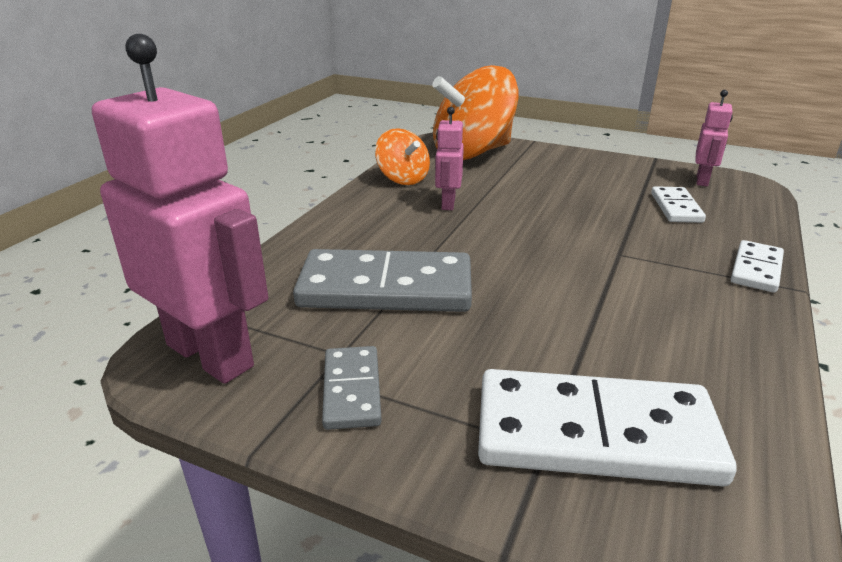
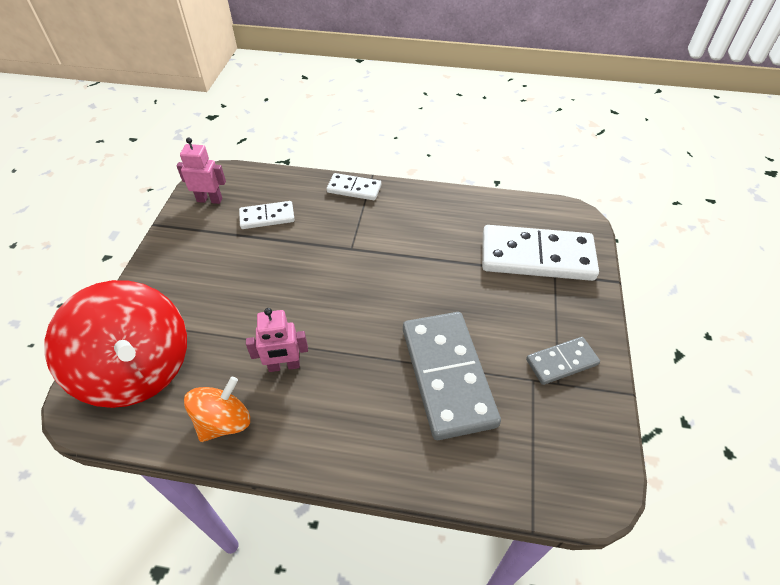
camera: 105 degrees left, 20 degrees up
pink robot [92,34,268,384] -> none
orange spinning top [432,65,518,160] -> red spinning top [44,280,187,408]
white domino [478,369,737,486] -> white domino turned 75 degrees counterclockwise [482,225,599,281]

